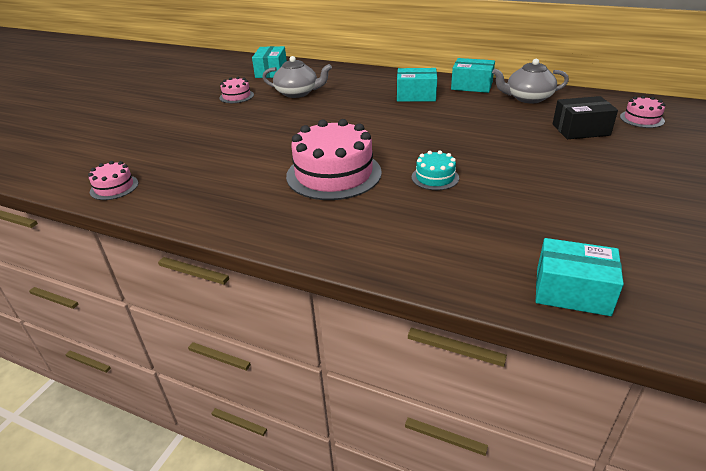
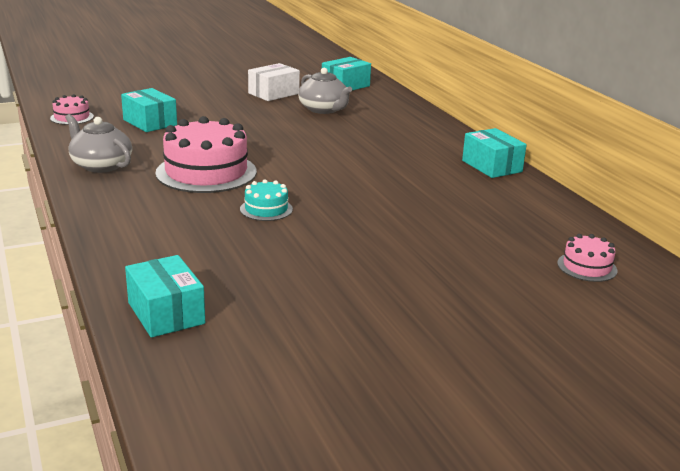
camera: 40 degrees right, 10 degrees down
pink cake [219,77,254,103] -> white box [248,63,300,101]
turquoise box [397,68,437,102] -> turquoise box moved to [121,88,177,132]
grey teapot [492,59,569,103] -> grey teapot moved to [65,114,132,173]
black box [553,96,618,139] -> none

